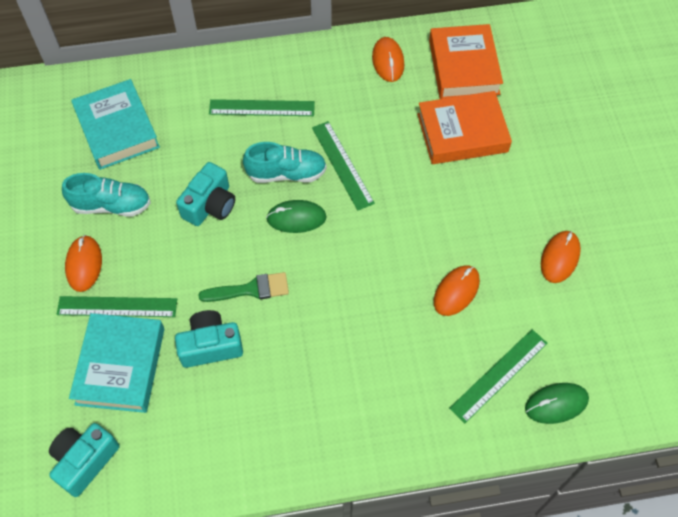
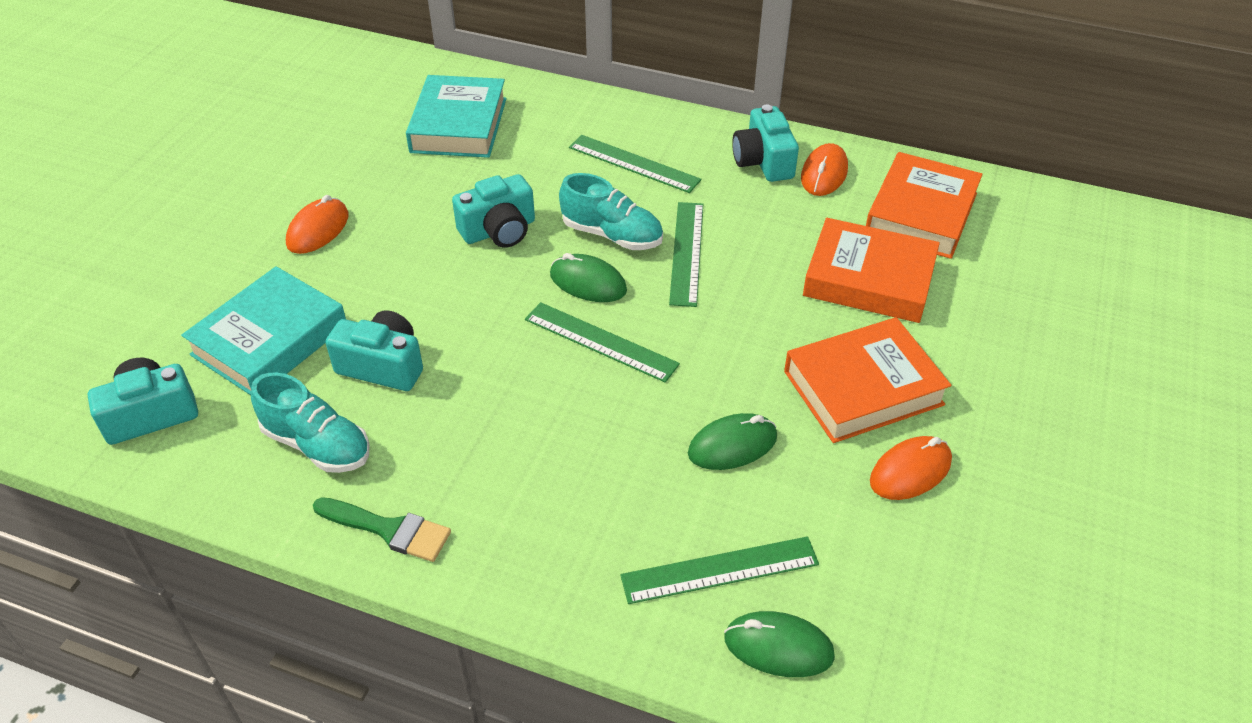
camera: 30 degrees right, 15 degrees down
green ruler [57,296,177,317] -> green ruler moved to [525,302,680,383]
turquoise shoe [62,173,151,217] -> turquoise shoe moved to [251,372,370,473]
green brush [198,272,289,302] -> green brush moved to [313,497,451,562]
orange mouse [434,265,480,316] -> green mouse [688,413,777,470]
none -> turquoise camera [732,104,799,182]
none -> orange book [784,317,951,443]

